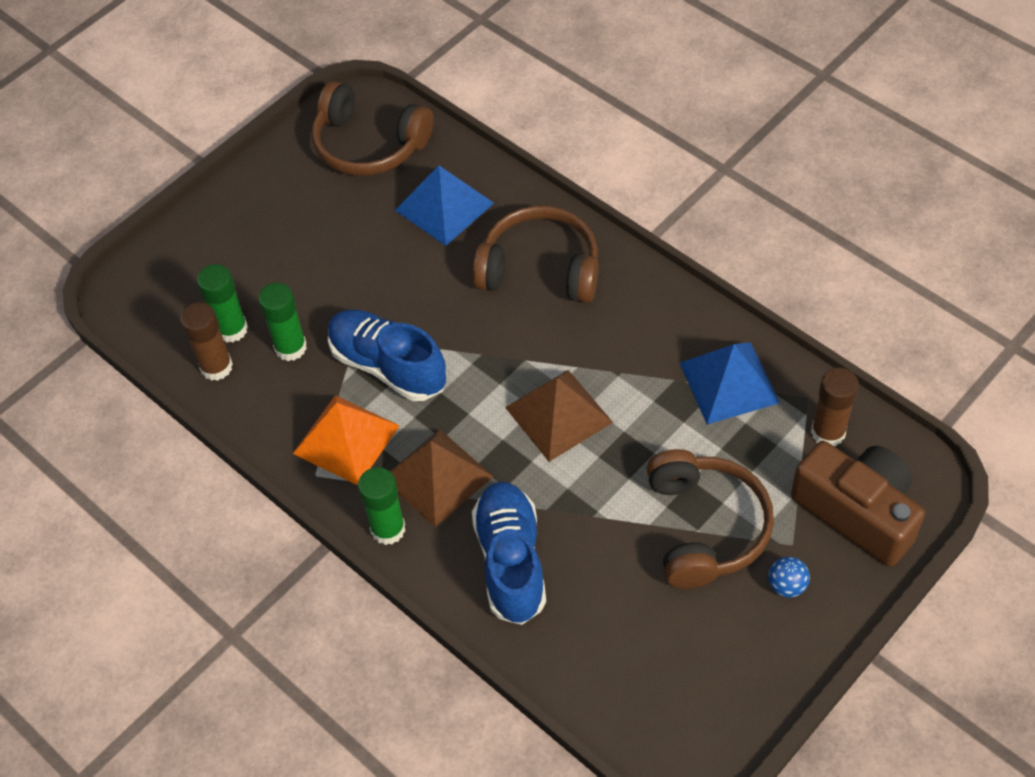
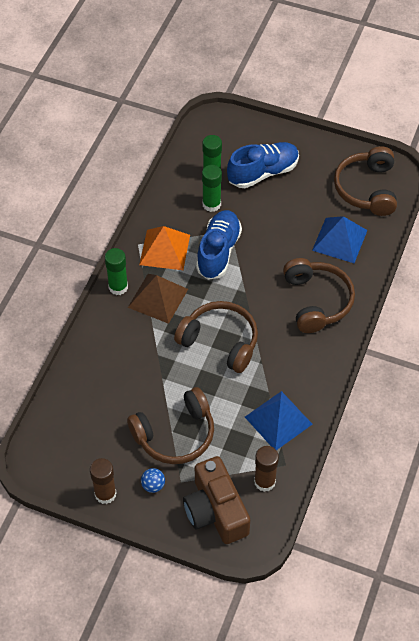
camera: 65 degrees right, 0 degrees up
brown glue stick [180,302,233,381] -> brown glue stick moved to [90,458,116,504]
blue shoe [472,482,546,625] -> blue shoe moved to [227,142,299,188]
brown pyramid [505,370,613,462] -> brown headphones [174,301,258,373]
brown camera [791,441,925,567] -> brown camera turned 135 degrees clockwise [183,456,250,544]

